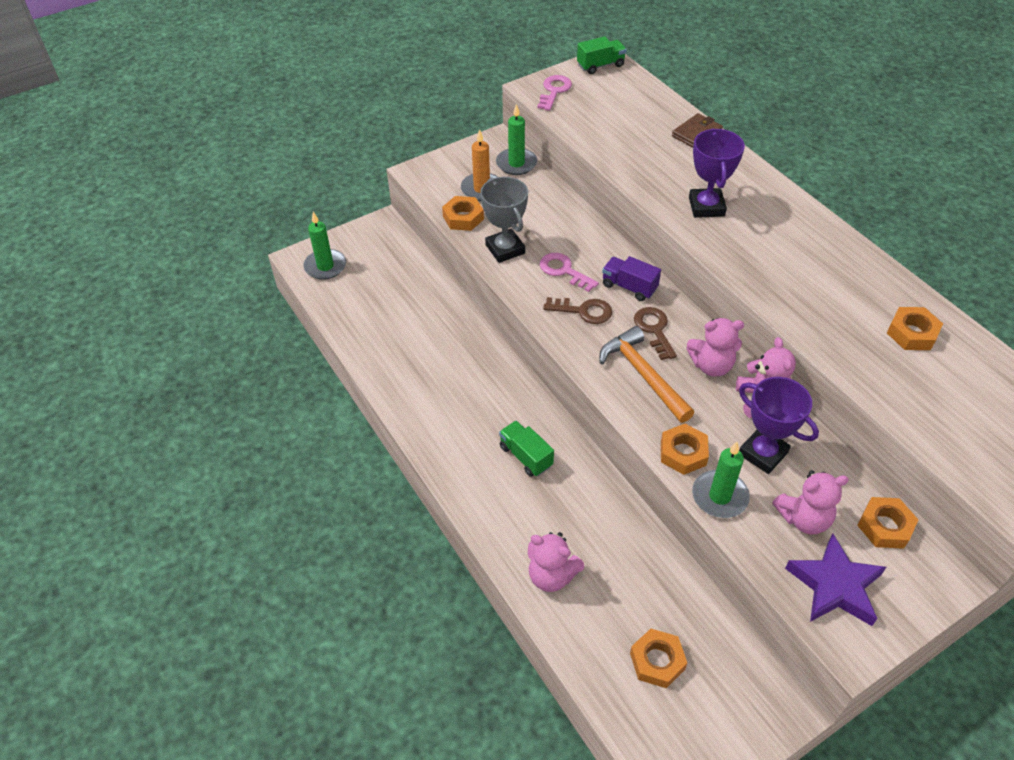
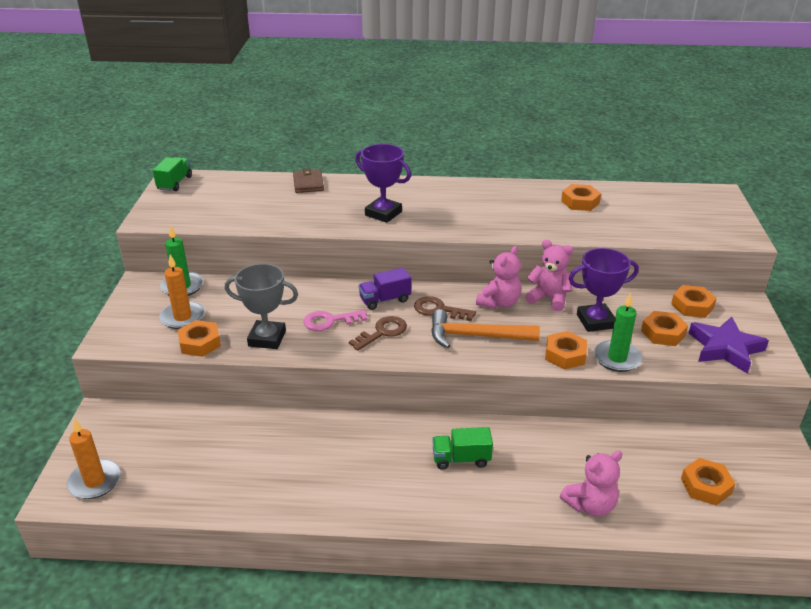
camera: 55 degrees left, 15 degrees down
green candle [304,212,346,280] -> orange candle [67,419,121,499]
pink key [537,75,572,111] -> none
pink teddy bear [772,470,849,535] -> orange nut [641,311,688,346]

